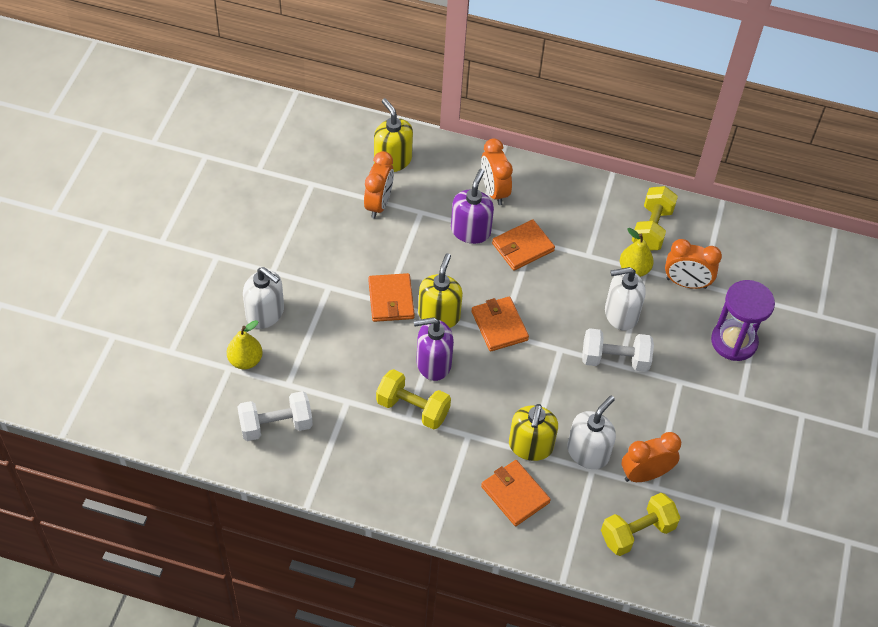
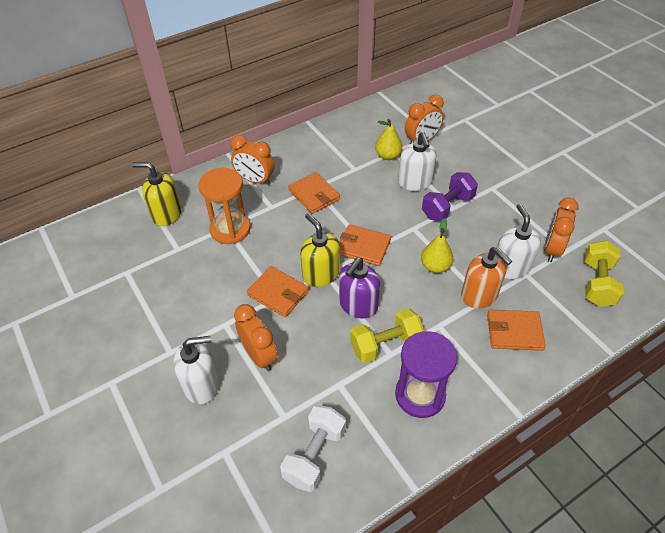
camera: 45 degrees left, 5 degrees down
yellow pear [227,320,263,369] -> yellow pear moved to [421,218,453,273]
orange clock [364,151,394,218] -> orange clock moved to [234,304,278,371]
purple soap dispenser [451,169,494,244] -> none
orange wallet [492,220,555,271] -> orange wallet turned 45 degrees counterclockwise [288,172,340,214]
yellow soap dispenser [509,404,558,461] -> orange soap dispenser [461,247,512,309]
white dumbbell [582,328,654,372] -> purple dumbbell [422,172,478,221]
white soap dispenser [605,267,646,330] -> white soap dispenser turned 45 degrees counterclockwise [398,132,437,191]
yellow dumbbell [632,186,678,250] -> none
purple hourglass [711,280,775,361] -> purple hourglass moved to [395,331,457,418]
none -> orange hourglass [198,168,251,244]

